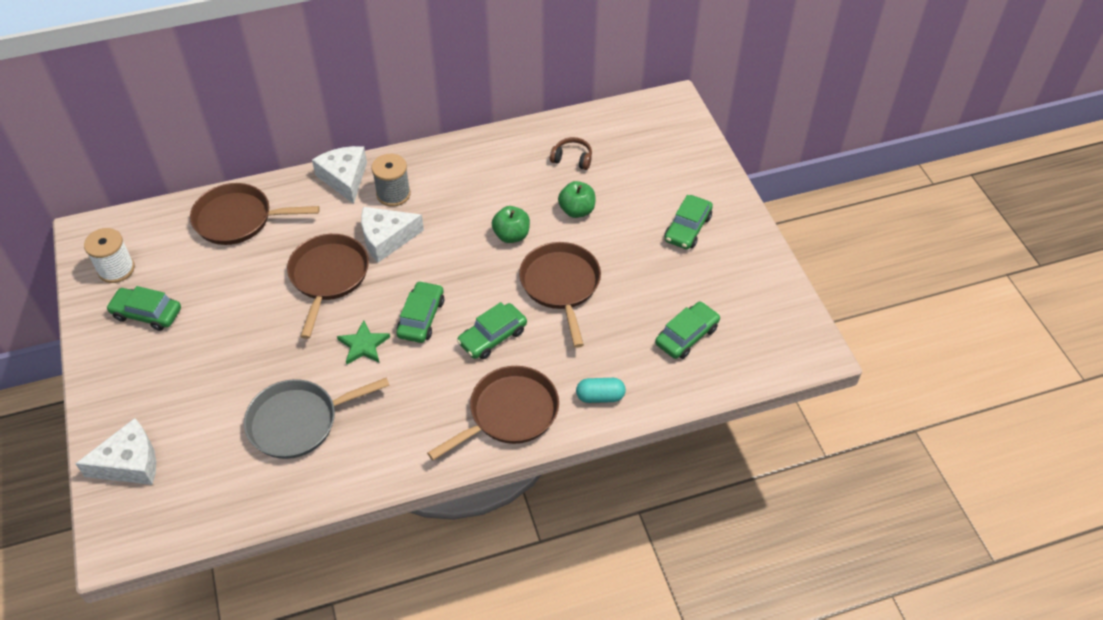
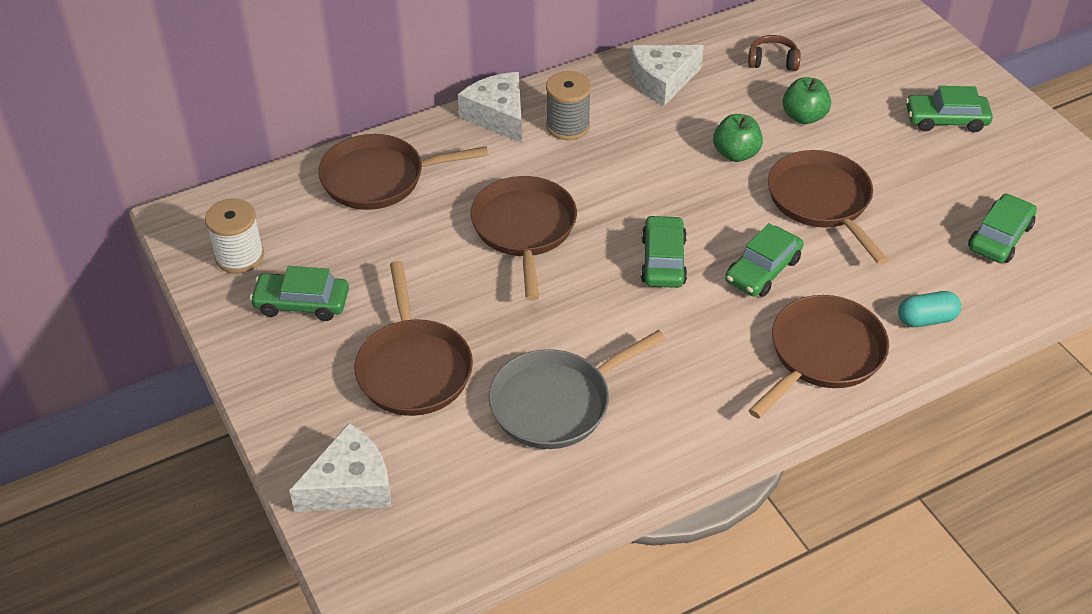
camera: 10 degrees left, 5 degrees down
green star [337,320,390,364] -> none
white cheese [361,207,424,263] -> white cheese moved to [630,45,704,106]
green car [665,195,713,249] -> green car turned 75 degrees clockwise [906,86,993,133]
none -> brown pan [355,261,473,416]

